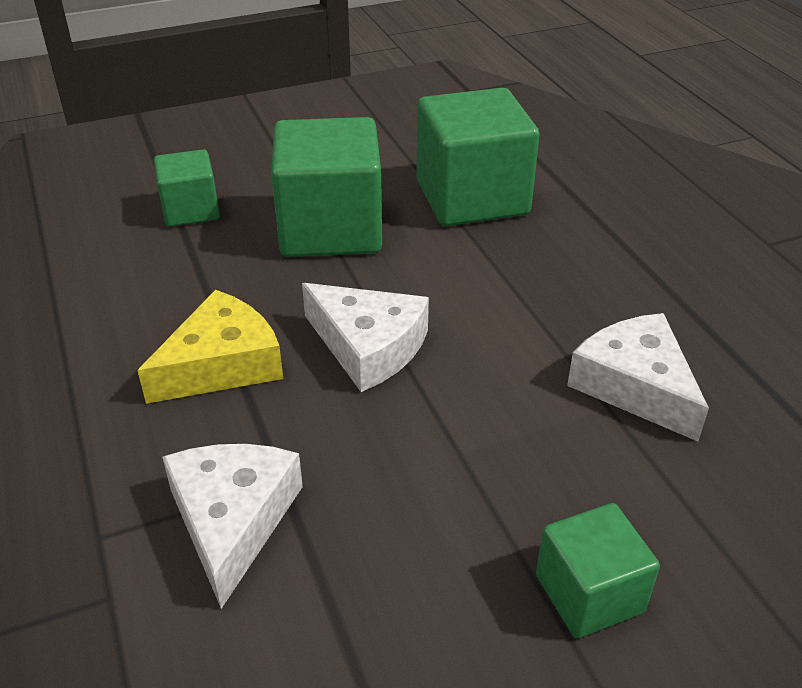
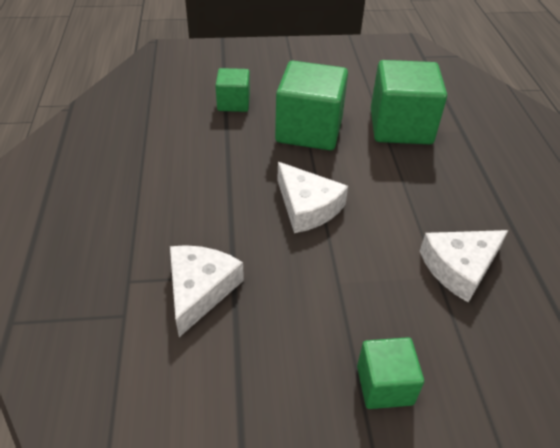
camera: 15 degrees right, 5 degrees up
yellow cheese [137,290,283,404] -> none
white cheese [567,313,709,441] -> white cheese turned 105 degrees counterclockwise [420,230,508,303]

